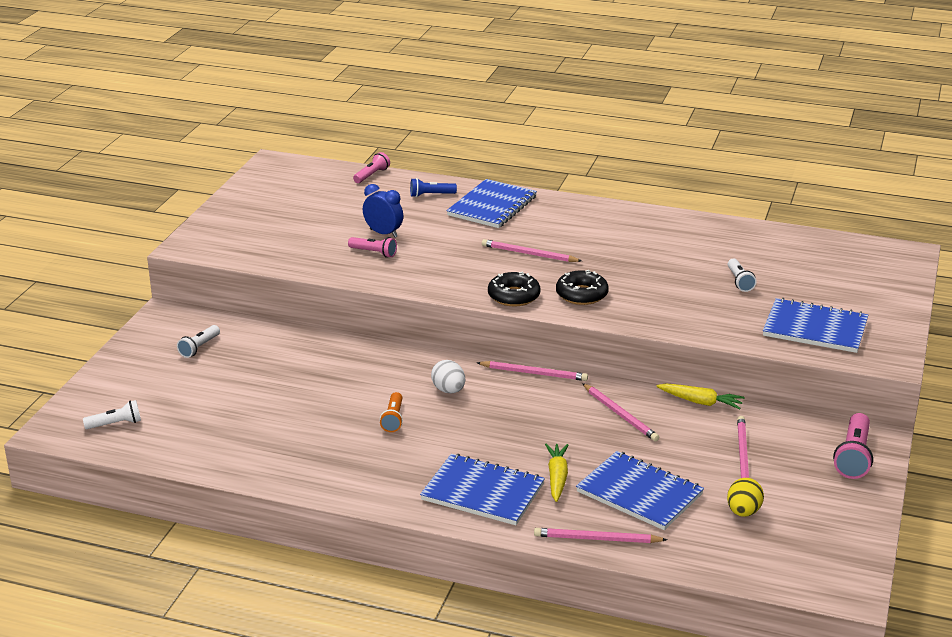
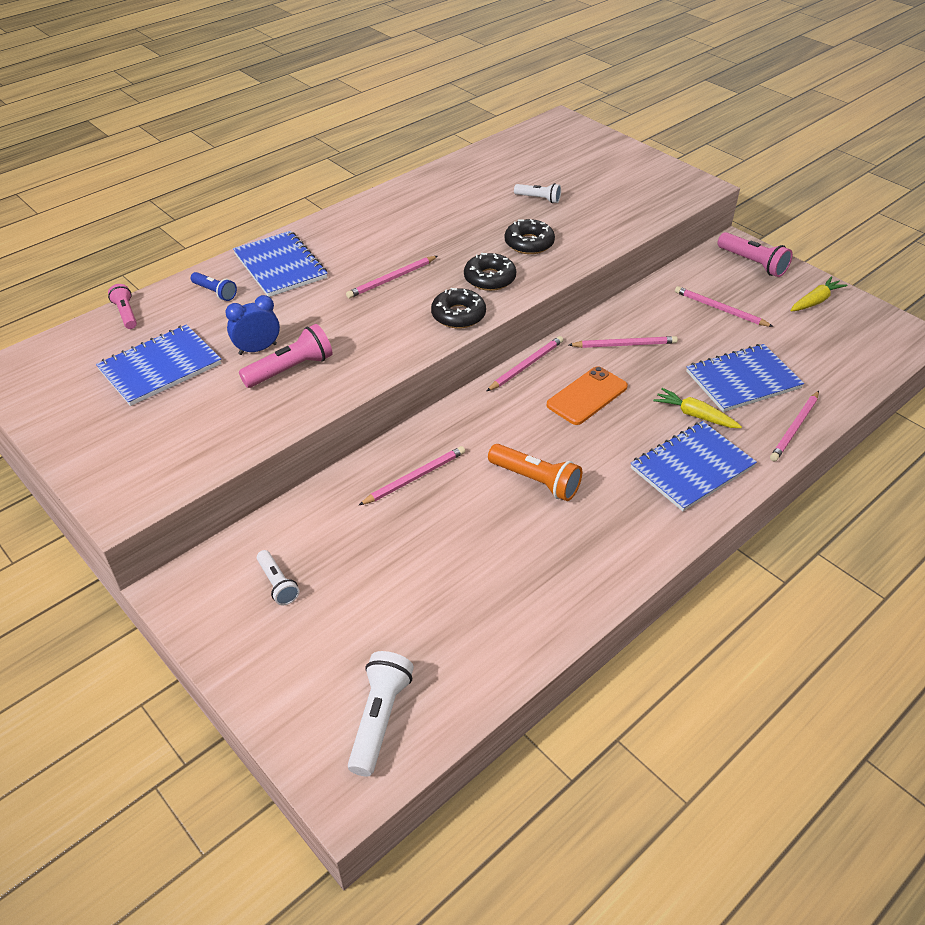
camera: 60 degrees left, 15 degrees up
white flashlight [83,400,141,429] -> white flashlight [348,651,414,776], size x1.59
pink flashlight [348,237,397,258] -> pink flashlight [239,324,333,388], size x1.59
orange flashlight [380,392,403,432] -> orange flashlight [488,444,582,501], size x1.59
blue flashlight [410,178,457,197] -> blue flashlight turned 75 degrees counterclockwise [191,272,237,301]
white egg [431,360,465,393] -> none
yellow carrot [656,383,745,409] -> yellow carrot moved to [790,277,847,311]
yellow egg [727,478,764,517] -> none
blue notebook [763,298,868,353] -> blue notebook moved to [96,325,222,406]
none -> pink pencil [359,446,465,505]
none -> black donut [505,219,555,254]
none -> orange phone [547,366,628,425]

